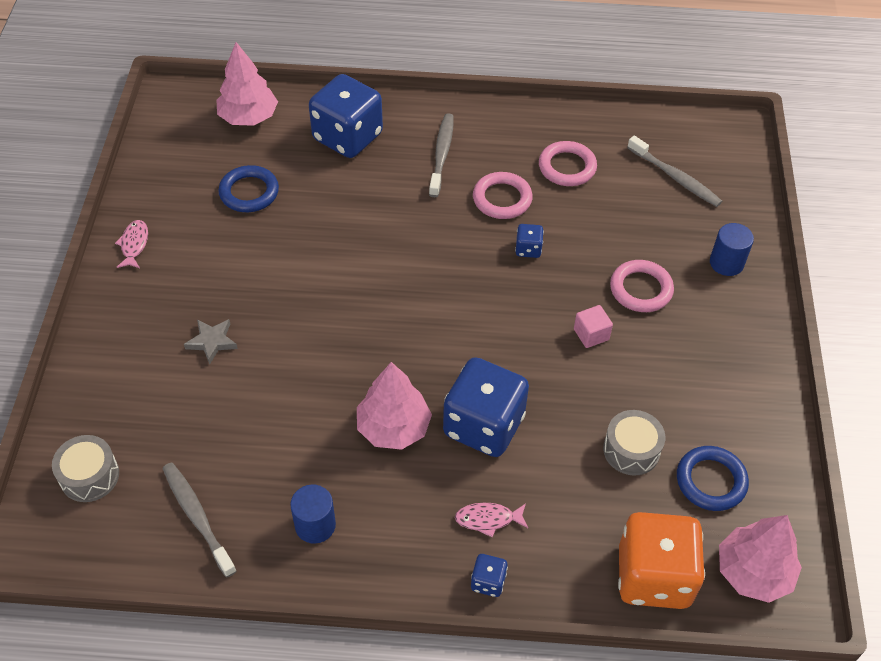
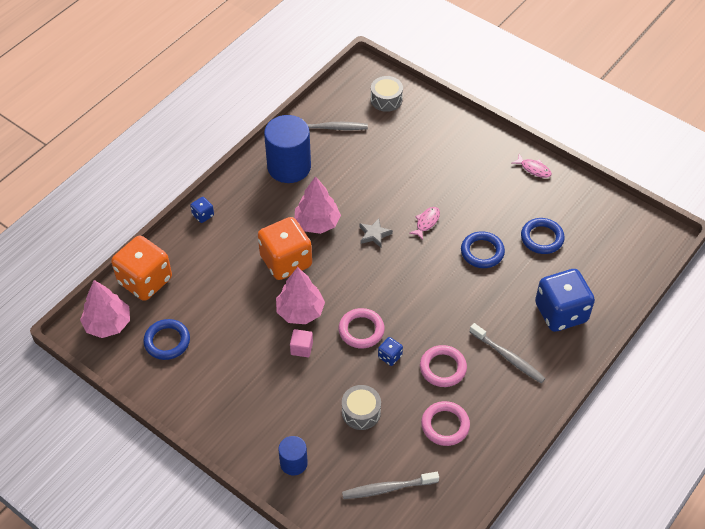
camera: 125 degrees right, 0 degrees up
grey star [184,319,238,365] -> grey star moved to [360,218,393,248]
pink tree [217,42,278,126] -> pink tree moved to [276,267,325,324]
blue cylinder [290,484,336,544] -> blue cylinder [264,115,311,183], size x1.91
blue dice [443,357,529,457] -> orange dice [258,217,312,280]
pink fish [455,503,528,537] -> pink fish moved to [409,207,440,240]
grey drum [603,410,665,476] -> grey drum moved to [342,385,381,430]
pink ring [610,260,674,312] -> pink ring moved to [339,308,385,348]
none -> blue ring [461,231,505,268]

